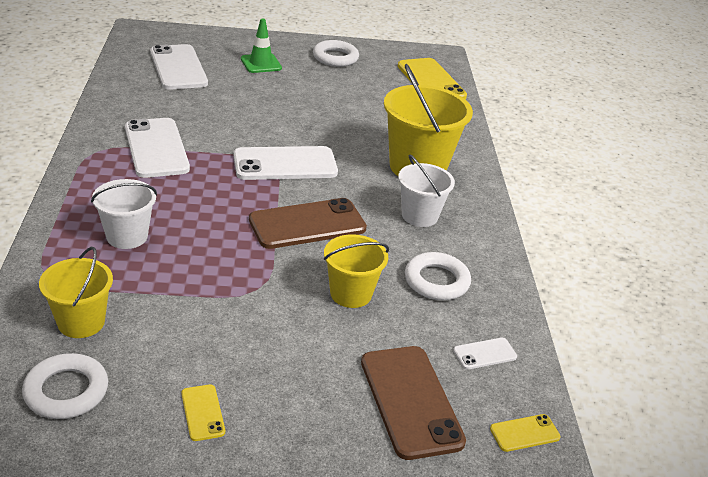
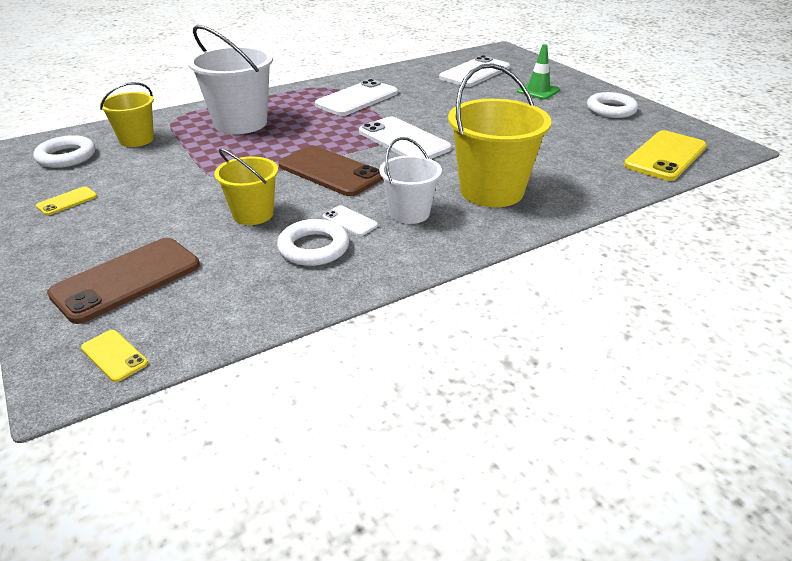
camera: 65 degrees right, 0 degrees up
white bucket [91,179,157,249] -> white bucket [188,25,273,134], size x1.68
white phone [453,338,517,370] -> white phone moved to [323,205,378,236]

